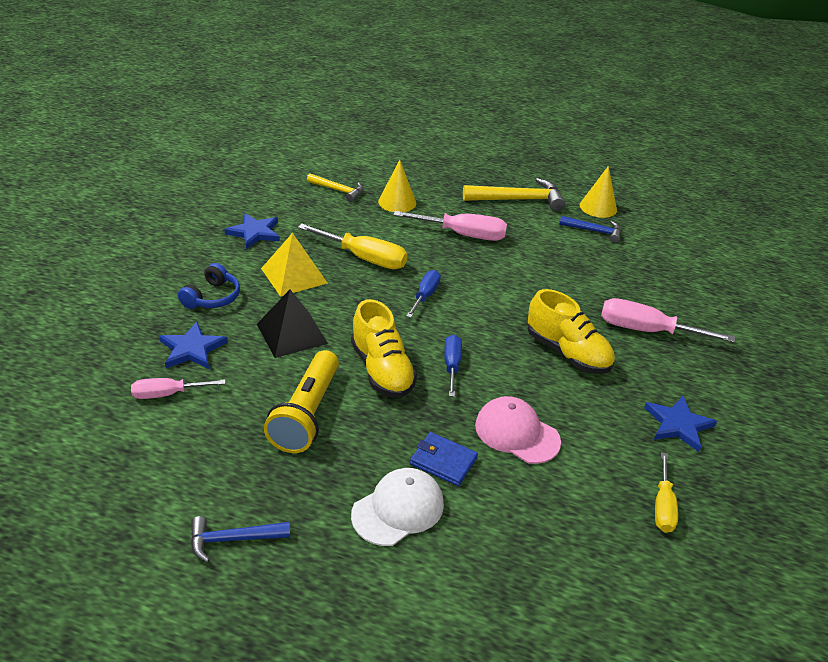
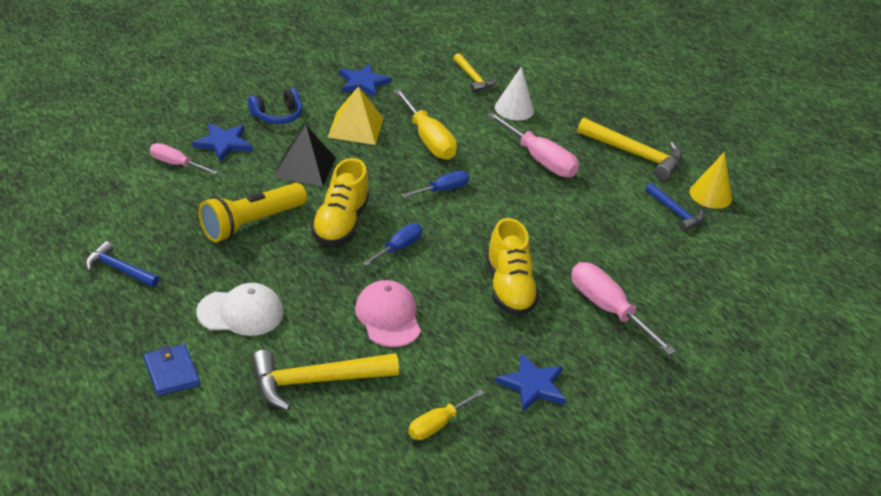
camera: 35 degrees right, 0 degrees up
yellow cone [378,160,416,212] -> white cone [495,66,534,120]
blue wallet [410,432,478,486] -> blue wallet moved to [144,344,200,396]
none -> yellow hammer [251,350,399,411]

